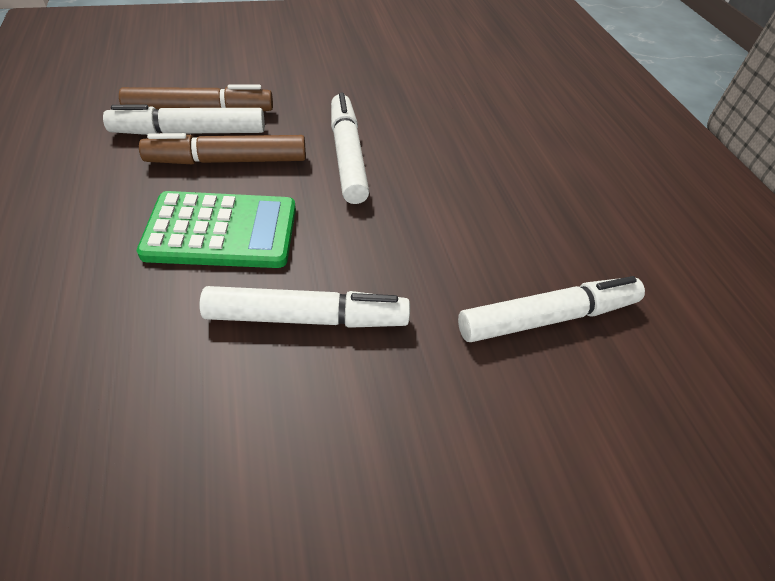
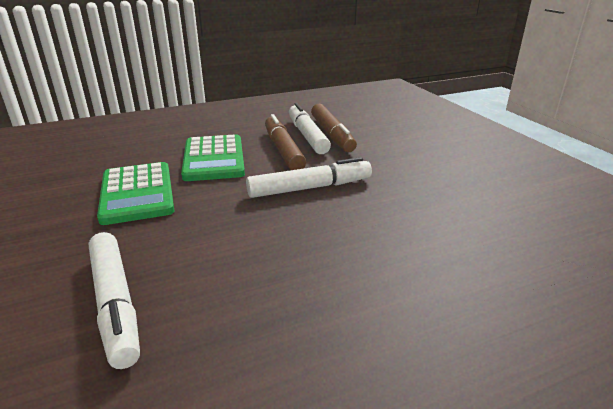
camera: 85 degrees right, 20 degrees down
white marker [199,286,410,328] -> green calculator [97,162,174,225]

